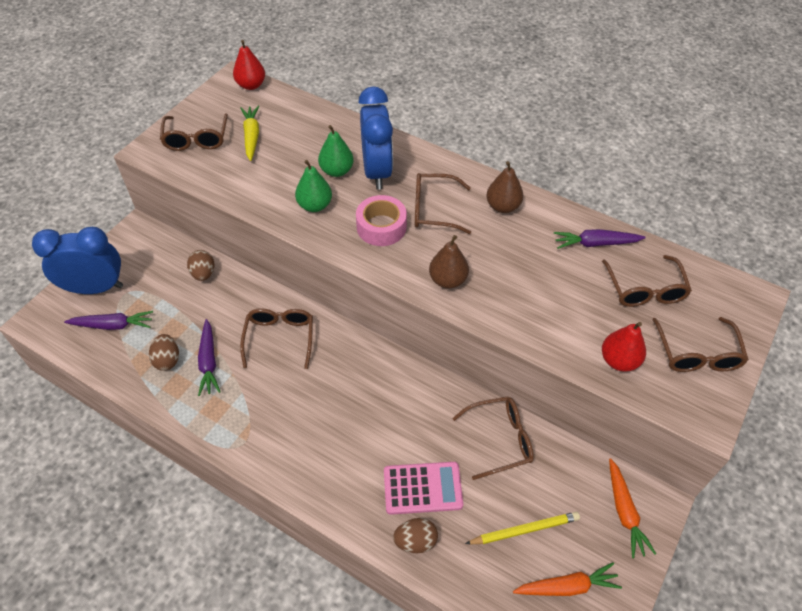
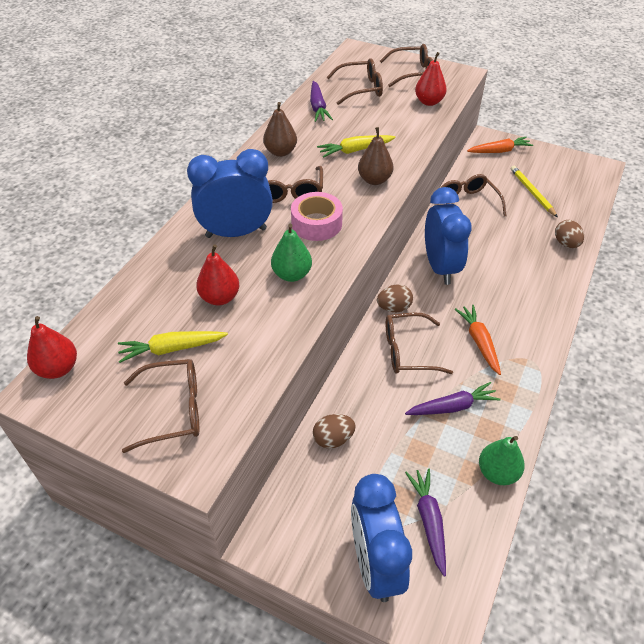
camera: 95 degrees left, 5 degrees down
brown egg [149,334,179,371] -> brown egg moved to [377,284,413,312]
green pear [318,125,354,177] -> green pear moved to [479,436,525,485]
pink calculator [384,462,463,515] -> none
orange carrot [513,563,622,596] -> orange carrot moved to [455,305,501,375]
none -> red pear [196,244,239,306]
none -> yellow carrot [317,135,396,158]
none -> blue clock [425,187,472,285]

